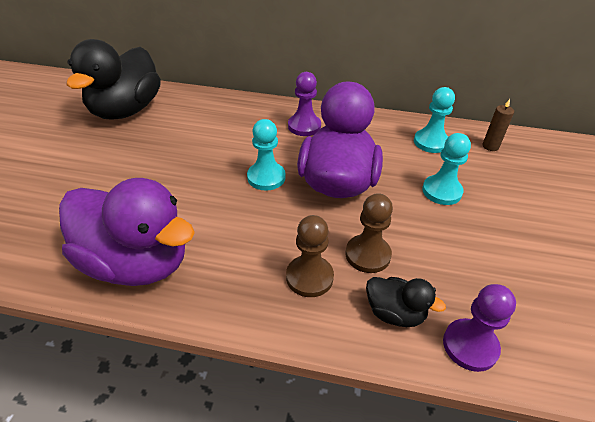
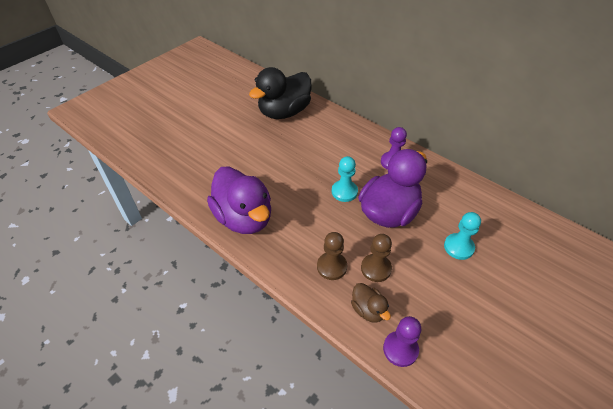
camera: 30 degrees right, 5 degrees up
black duck [366,277,446,327] -> brown duck [351,283,391,323]
turquoise pawn [414,87,455,153] -> none
brown candle [482,99,514,151] -> none

